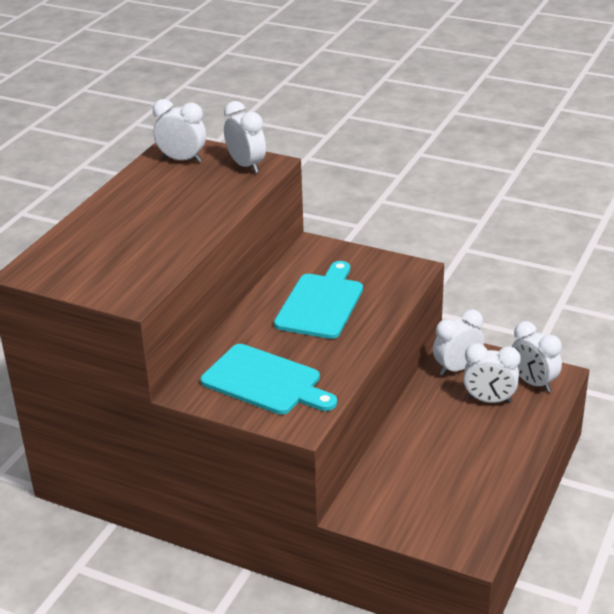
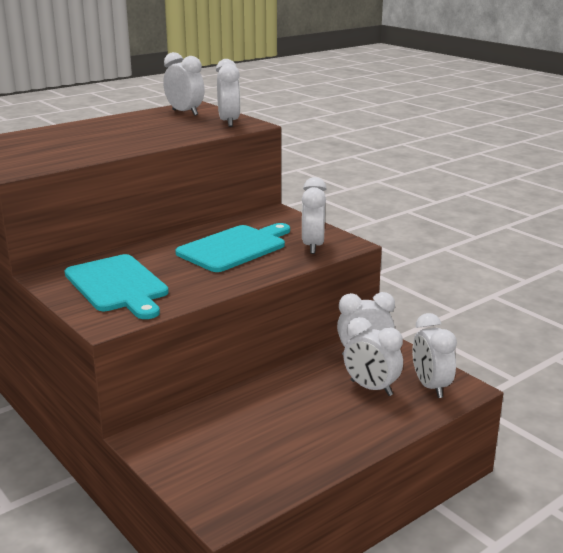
camera: 25 degrees right, 10 degrees down
none -> white clock [302,177,327,254]

